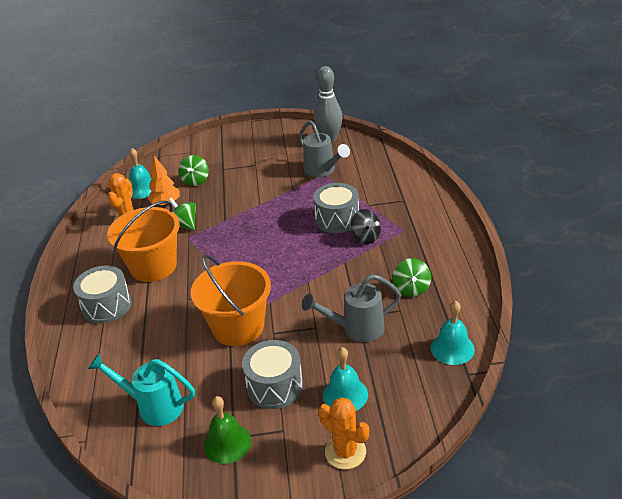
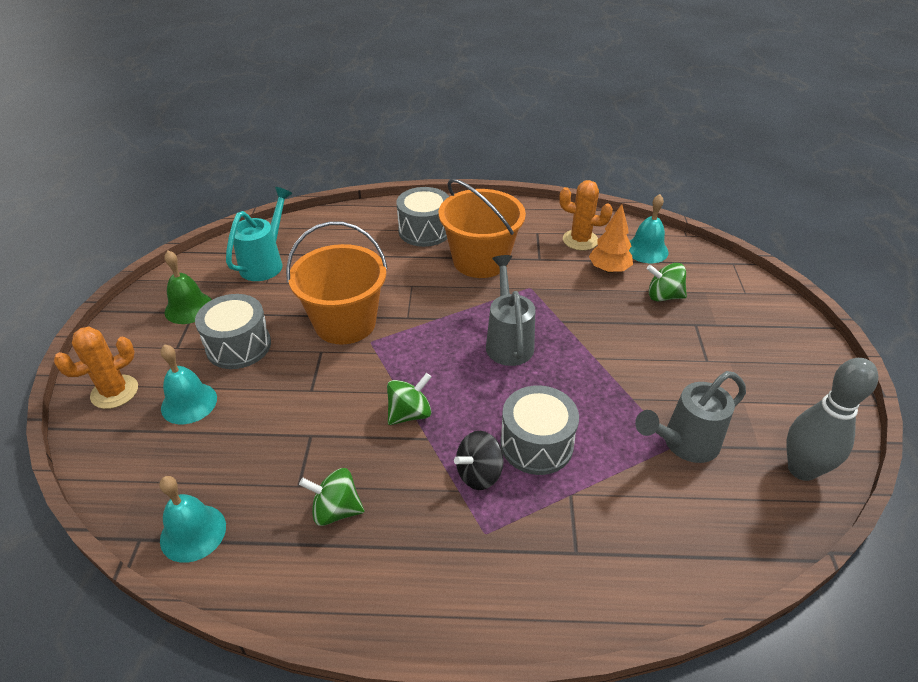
camera: 95 degrees right, 5 degrees up
green spinning top [169,198,196,230] -> green spinning top moved to [387,373,431,425]
grey watering can [302,274,401,342] -> grey watering can moved to [486,255,535,366]

